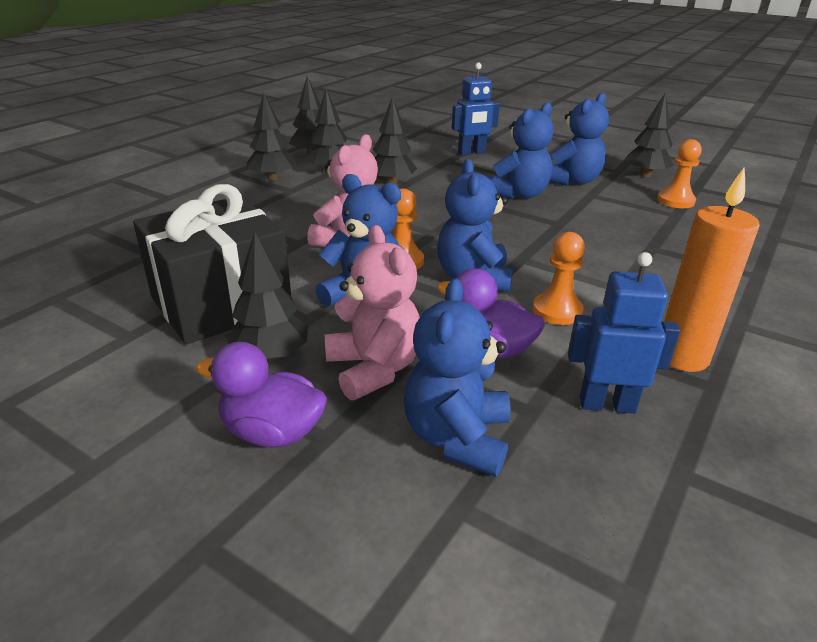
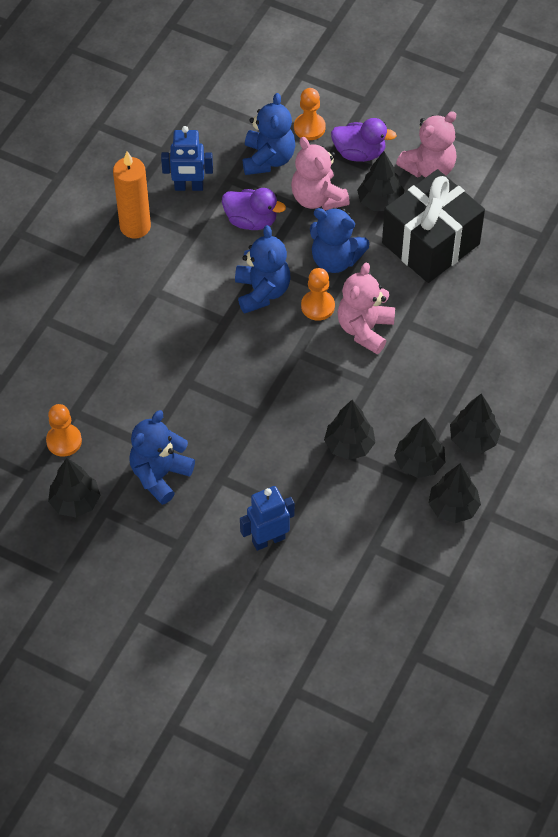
camera: 175 degrees right, 25 degrees up
blue teddy bear [488,102,554,199] -> none
orange pawn [533,232,585,325] -> orange pawn moved to [294,88,326,140]
none -> pink teddy bear [396,111,457,178]

